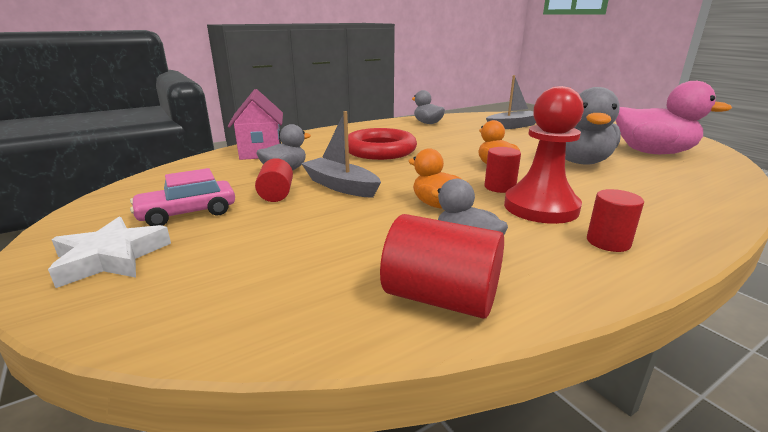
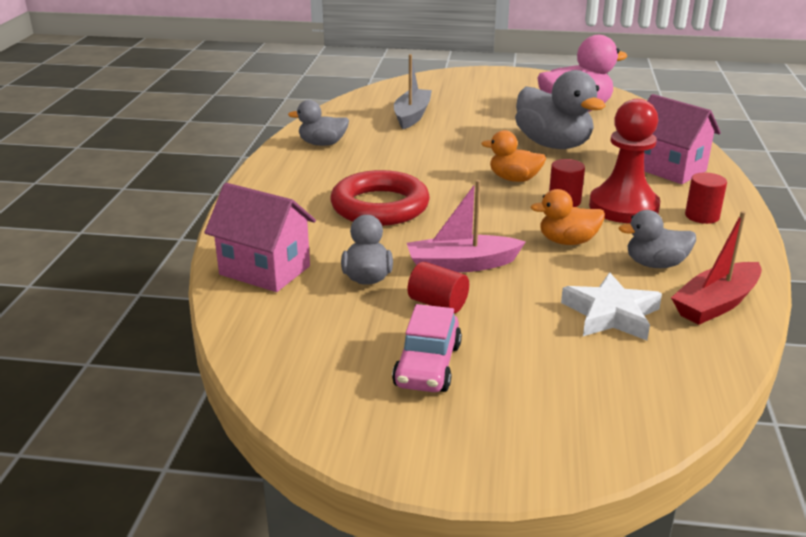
camera: 50 degrees left, 5 degrees up
white star [48,217,171,288] -> white star moved to [561,272,662,340]
grey boat [301,111,381,198] -> pink boat [407,180,526,273]
red cylinder [380,214,504,319] -> red boat [671,211,762,325]
none -> pink house [644,94,721,184]

